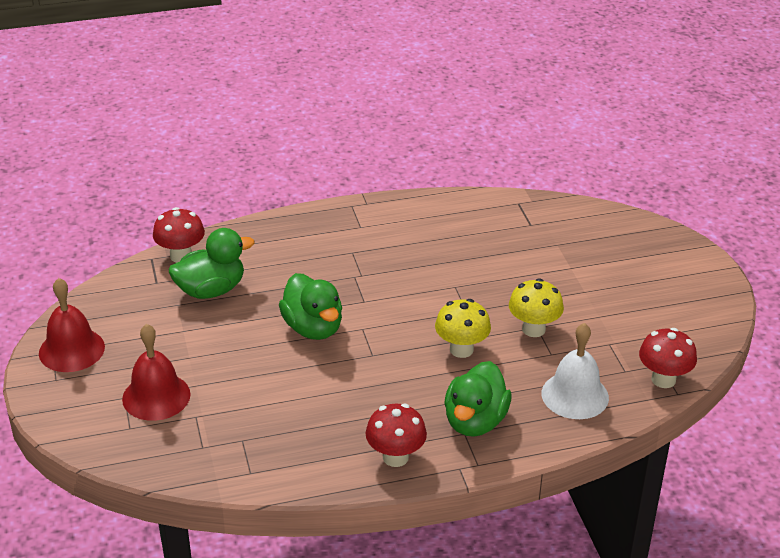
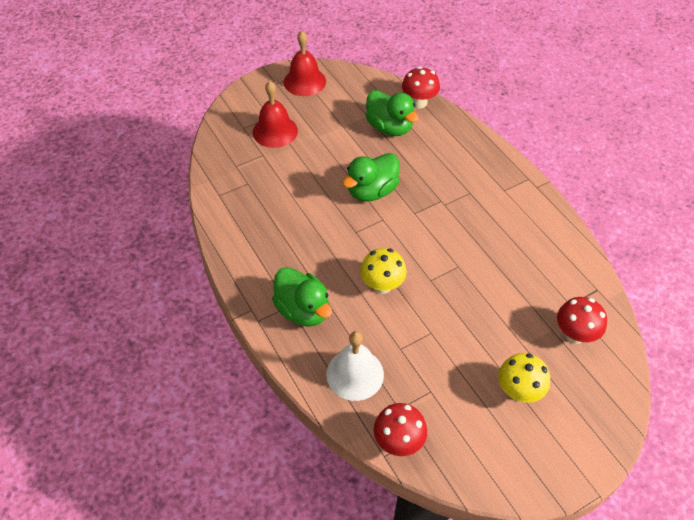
camera: 75 degrees right, 15 degrees up
red mushroom [366,403,427,467] -> red mushroom moved to [557,297,607,344]
green duck [444,361,512,437] -> green duck turned 135 degrees counterclockwise [272,267,332,326]
yellow mushroom [509,278,564,337] -> yellow mushroom moved to [498,353,550,403]

